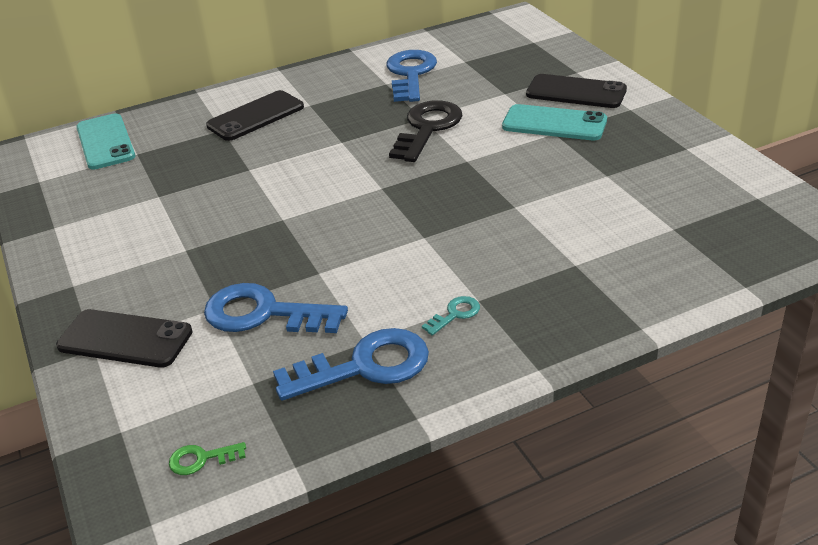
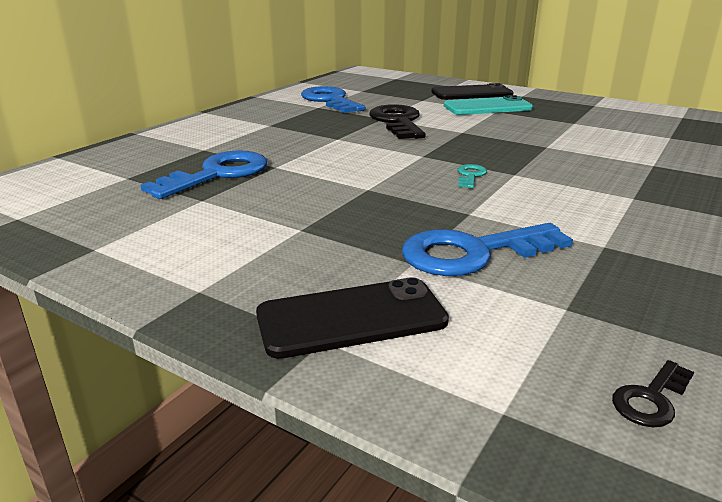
camera: 35 degrees left, 10 degrees down
turquoise phone [76,113,135,170] -> none
green key [169,442,246,475] -> black key [612,360,694,427]
black phone [206,90,304,141] -> none
blue key [273,328,429,401] -> blue key moved to [141,150,267,199]
turquoise key [422,296,480,336] -> turquoise key moved to [457,164,487,188]

